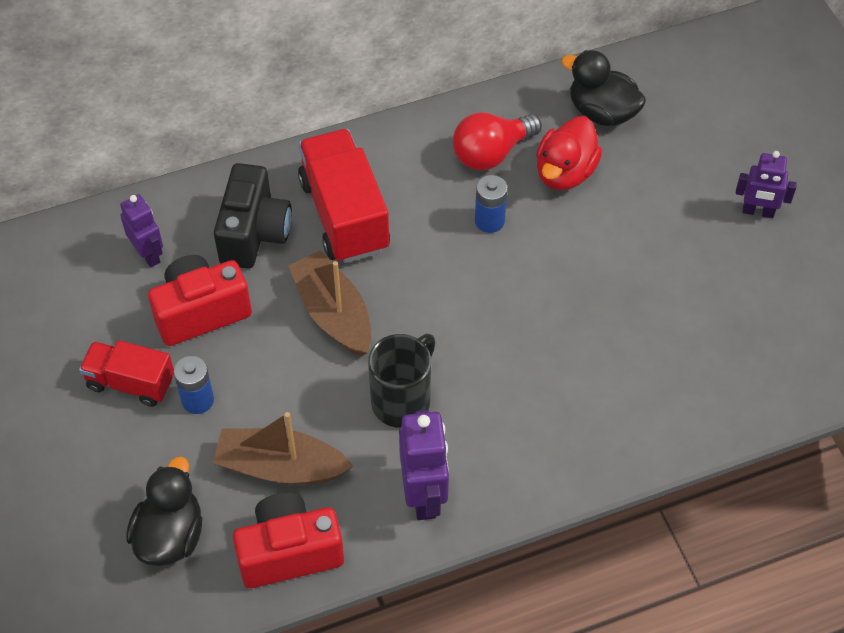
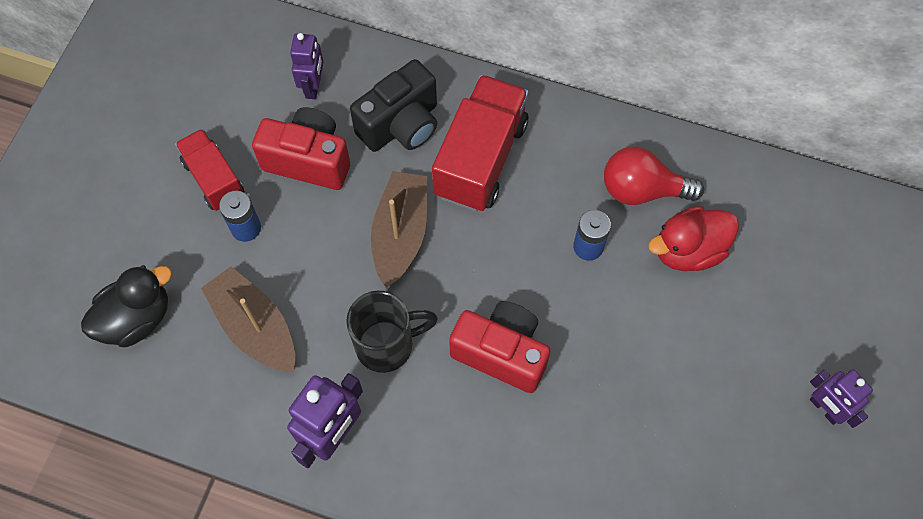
camera: 40 degrees right, 10 degrees up
red camera [233,492,344,588] -> red camera moved to [449,301,550,393]
black duck [561,50,646,126] -> none

